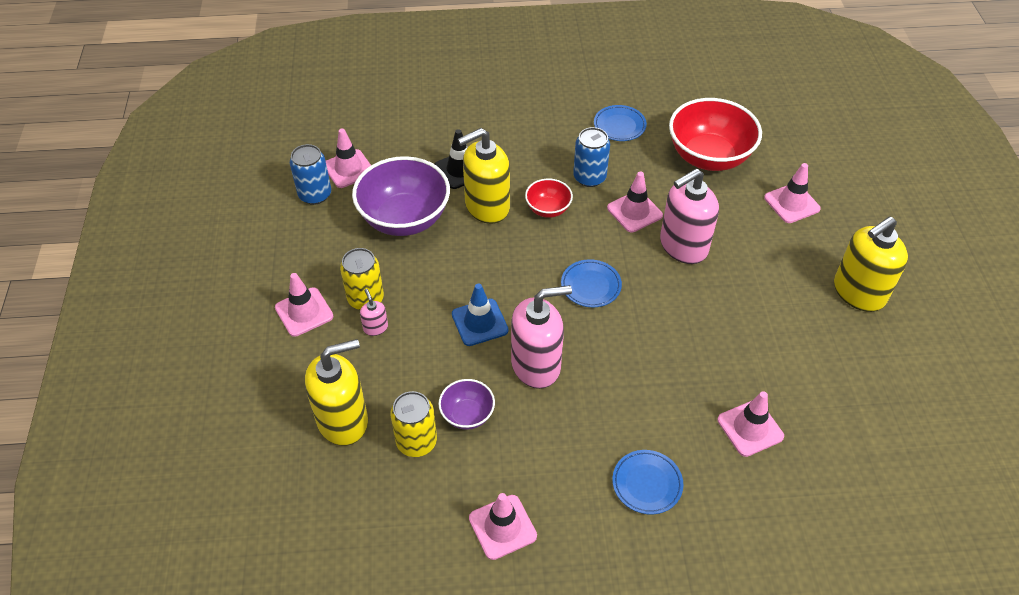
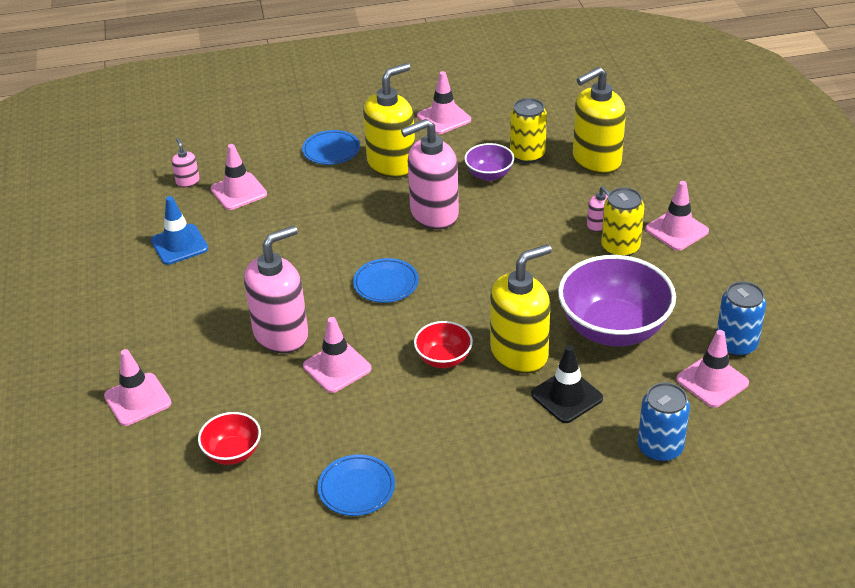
camera: 175 degrees right, 10 degrees down
blue traffic cone [452,283,509,346] -> blue traffic cone moved to [151,196,208,265]
blue can [573,127,610,187] -> blue can moved to [638,382,690,462]
red bowl [669,98,762,171] -> red bowl [198,412,261,465], size x0.50
yellow soap dispenser [834,216,908,312] -> yellow soap dispenser moved to [363,63,415,178]
none -> pink soap dispenser [172,138,200,187]

